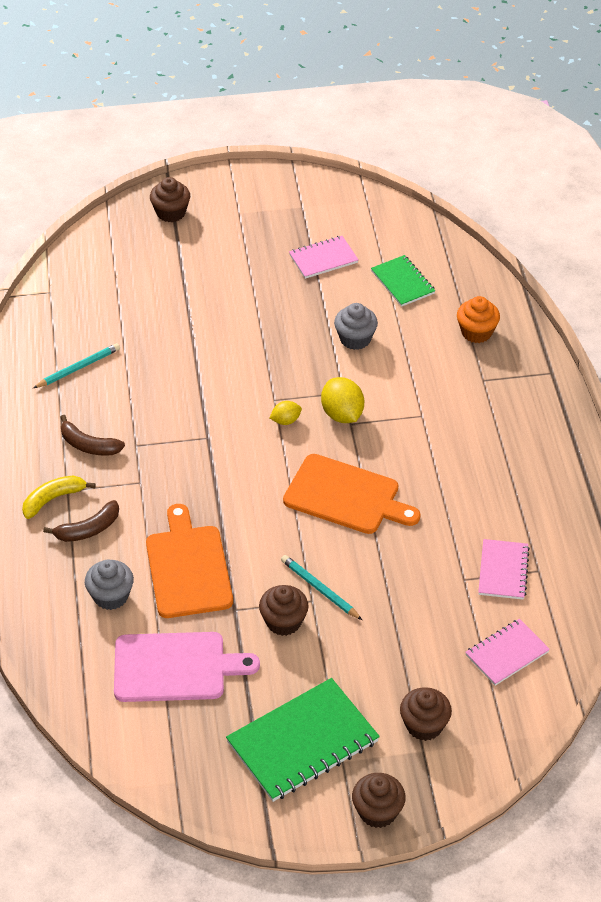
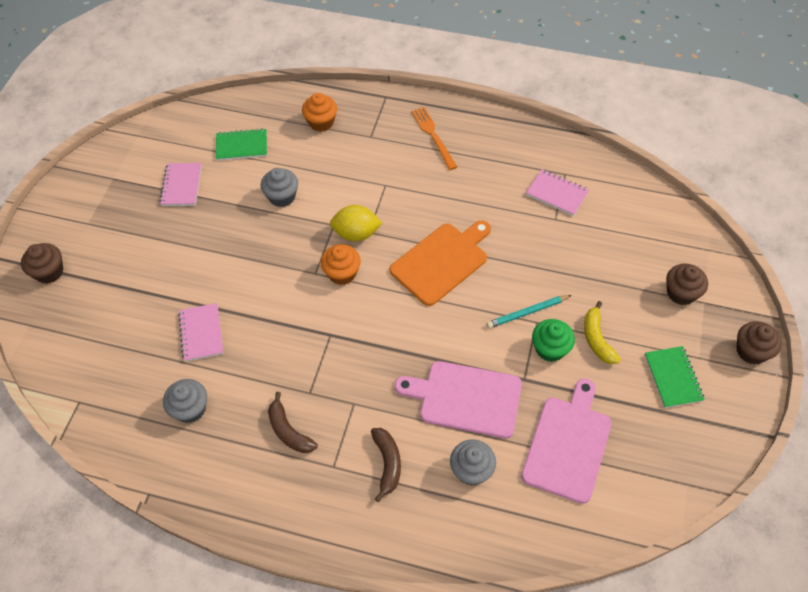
camera: 65 degrees left, 10 degrees up
yellow banana [22,476,96,519] -> yellow banana moved to [584,301,621,364]
turquoise pencil [33,343,120,388] -> grey cupcake [163,379,207,423]
brown banana [60,415,125,456] -> brown banana turned 90 degrees clockwise [268,392,318,453]
orange cutting board [146,504,233,618] -> pink cutting board [395,361,522,438]
green notebook [226,678,380,802] -> green notebook [645,346,705,408], size x0.57
brown cupcake [259,585,309,636] -> green cupcake [532,319,575,362]
yellow lemon [270,401,302,425] -> orange cupcake [321,244,361,285]
pink notebook [465,619,550,686] -> pink notebook moved to [178,303,224,362]
none -> orange fork [411,107,457,170]

